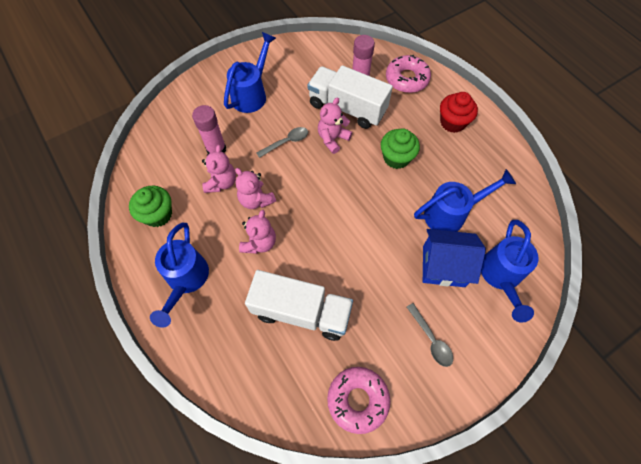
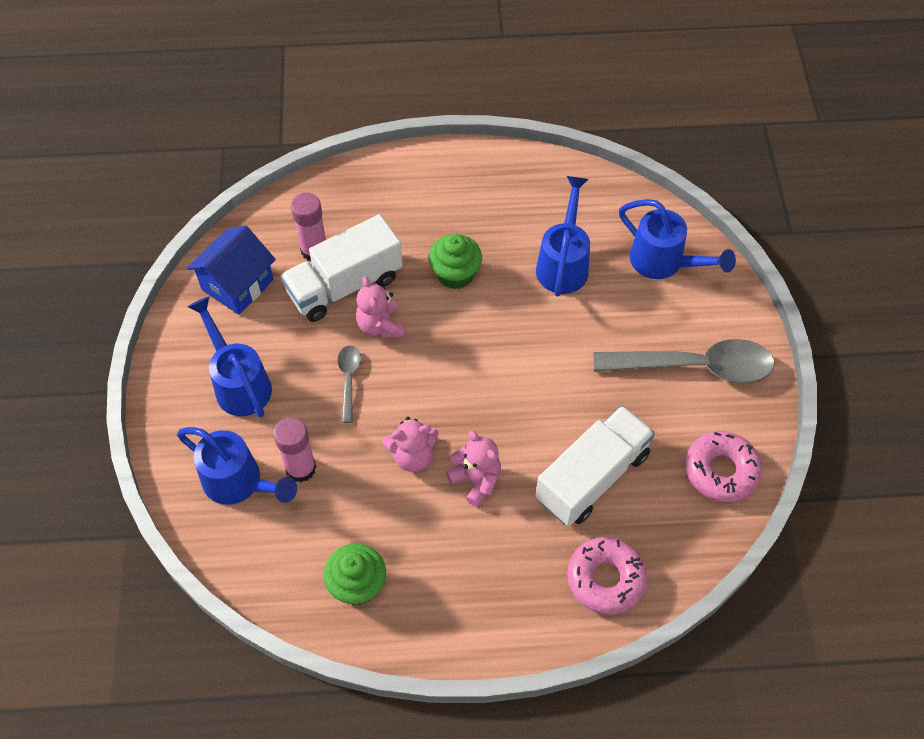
camera: 60 degrees left, 5 degrees down
blue watering can [150,223,209,328] -> blue watering can moved to [177,427,297,505]
pink teddy bear [202,145,236,193] -> none
pink donut [386,55,431,93] -> pink donut moved to [567,537,647,615]
grey spoon [407,303,453,367] -> grey spoon [593,339,775,383], size x2.11
blue house [423,229,486,287] -> blue house moved to [187,225,276,315]
red cupcake [440,92,478,133] -> none

